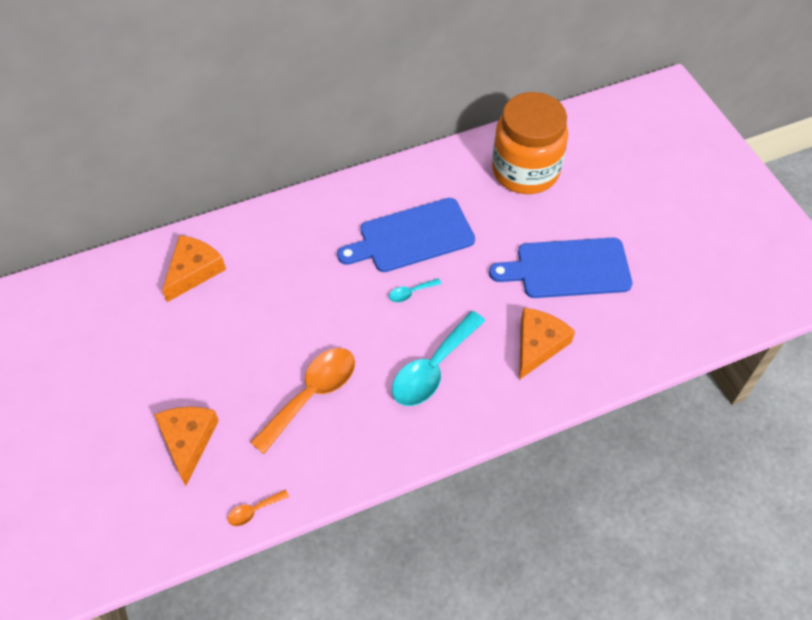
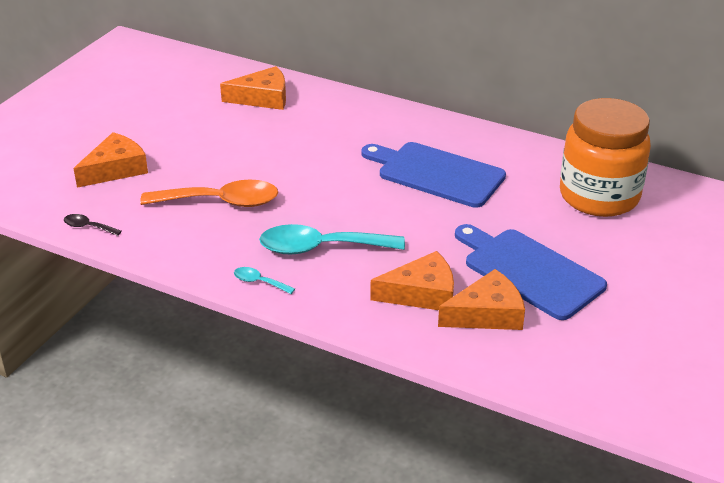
camera: 50 degrees right, 20 degrees down
orange spoon [228,490,289,526] -> black spoon [64,214,122,236]
turquoise spoon [389,278,442,302] -> turquoise spoon moved to [234,267,295,294]
none -> orange cheese [438,269,525,330]

